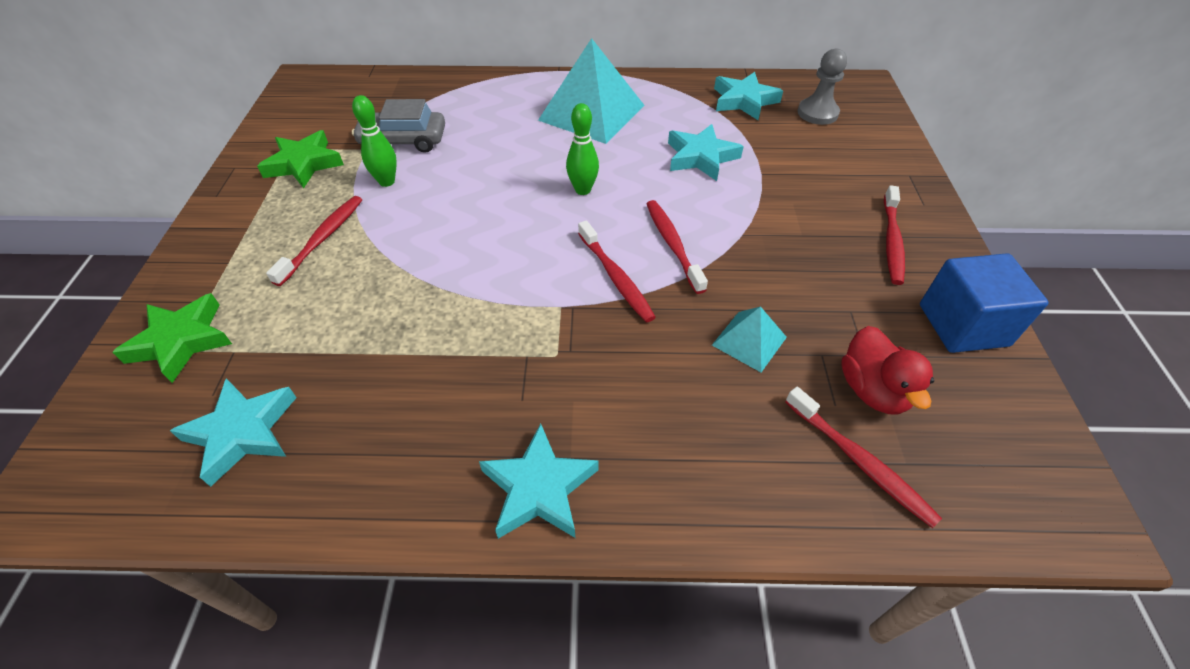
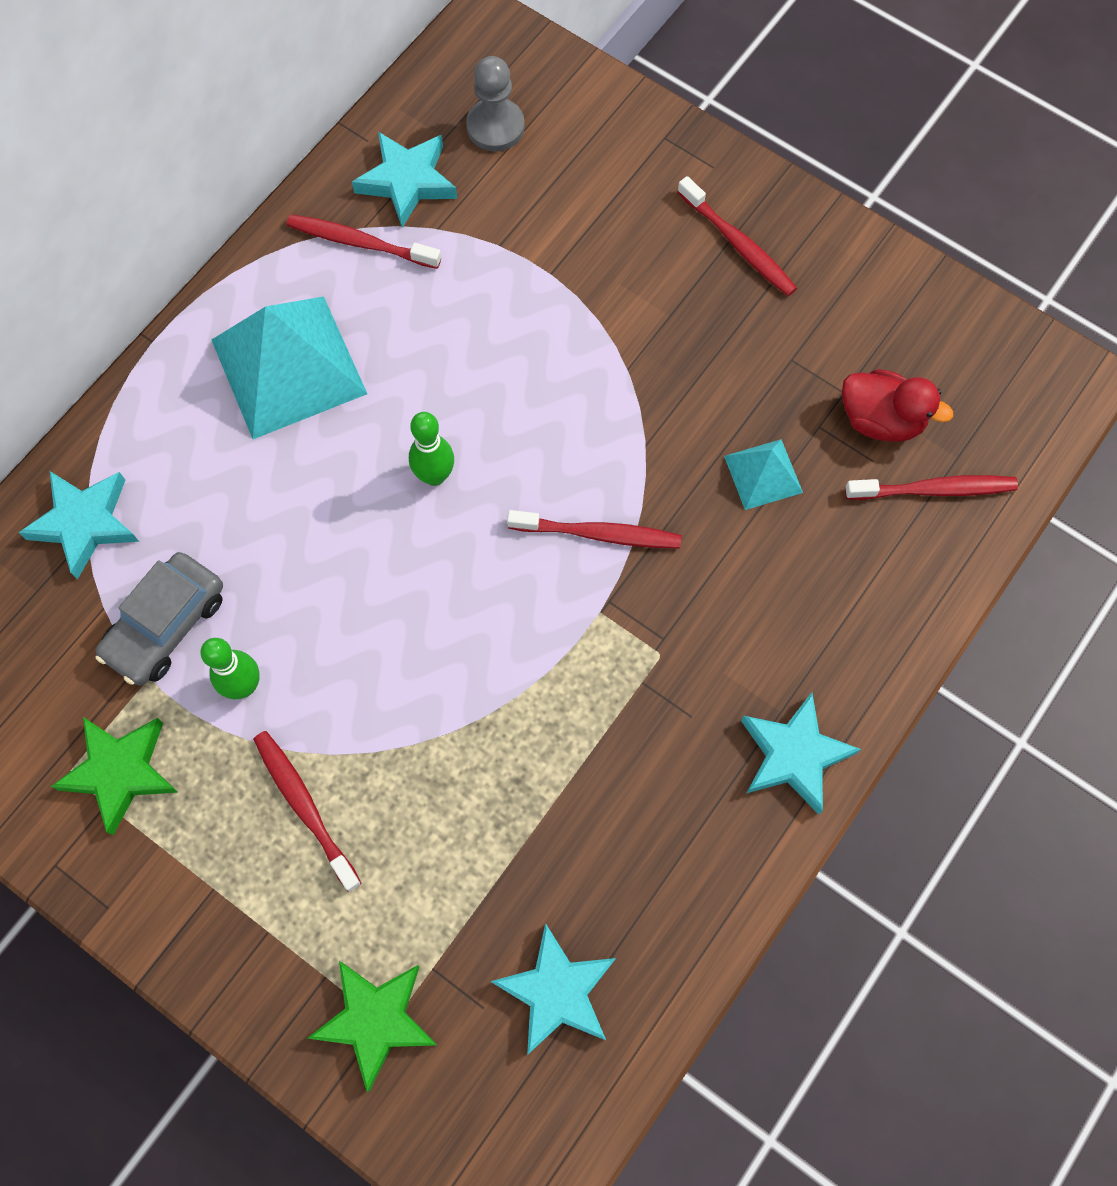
camera: 55 degrees left, 20 degrees up
red toothbrush [647,200,708,294] -> red toothbrush moved to [286,214,441,269]
turquoise star [668,124,744,181] -> turquoise star moved to [19,471,139,580]
blue cube [920,253,1049,353] -> none

